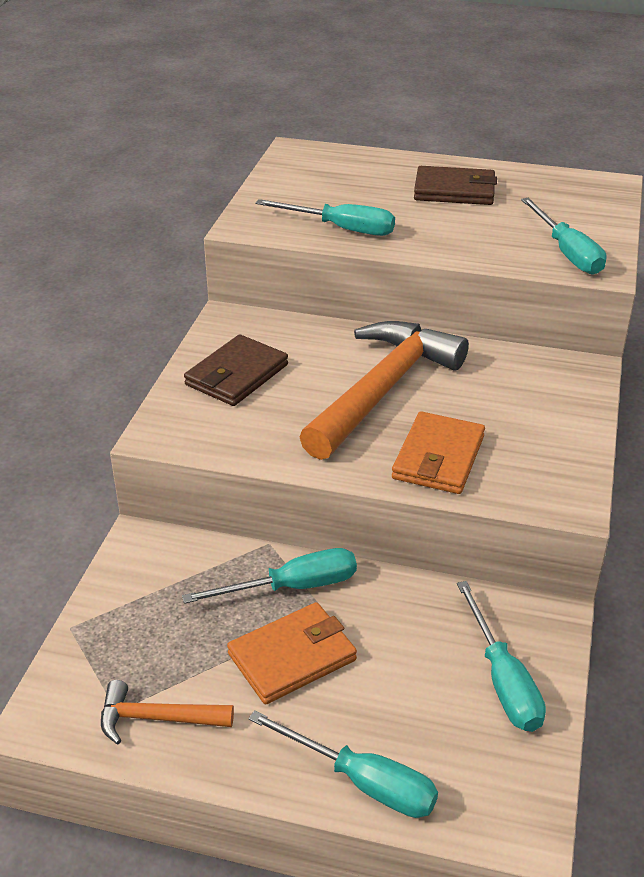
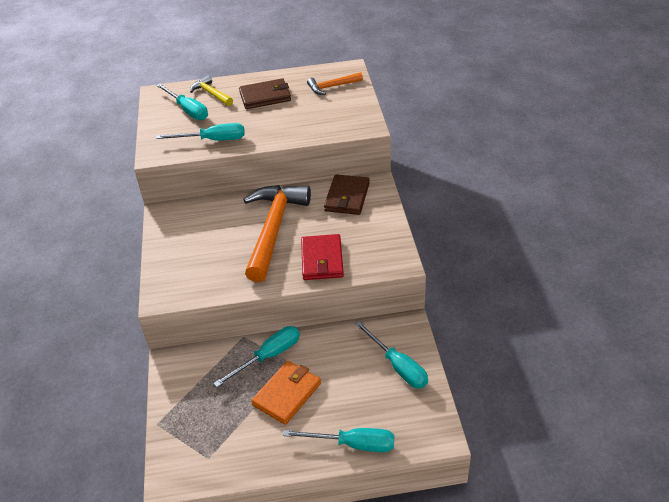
camera: 20 degrees left, 5 degrees up
orange hammer [101,680,234,745] -> orange hammer moved to [307,72,363,95]
brown wallet [184,334,288,406] -> brown wallet moved to [324,174,370,215]
orange wallet [392,411,485,494] -> red wallet [301,234,344,280]
turquoise screwdriver [521,198,606,274] -> turquoise screwdriver moved to [156,84,208,120]
none -> yellow hammer [190,75,233,106]

